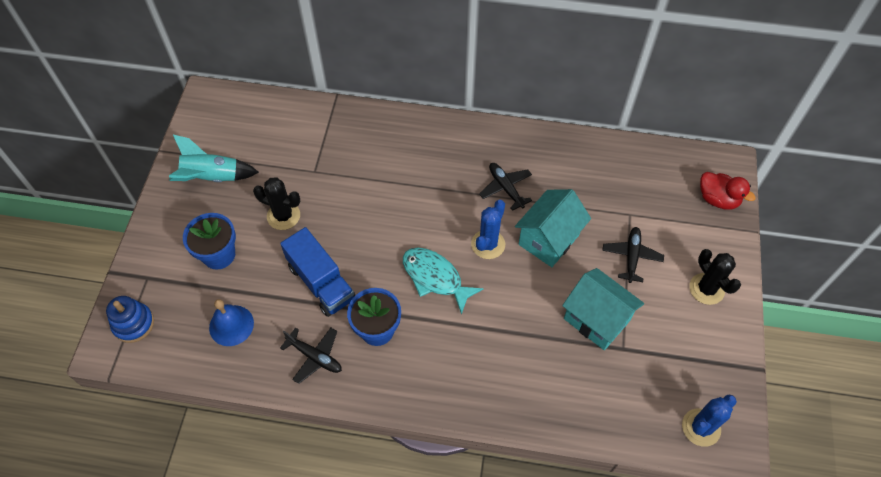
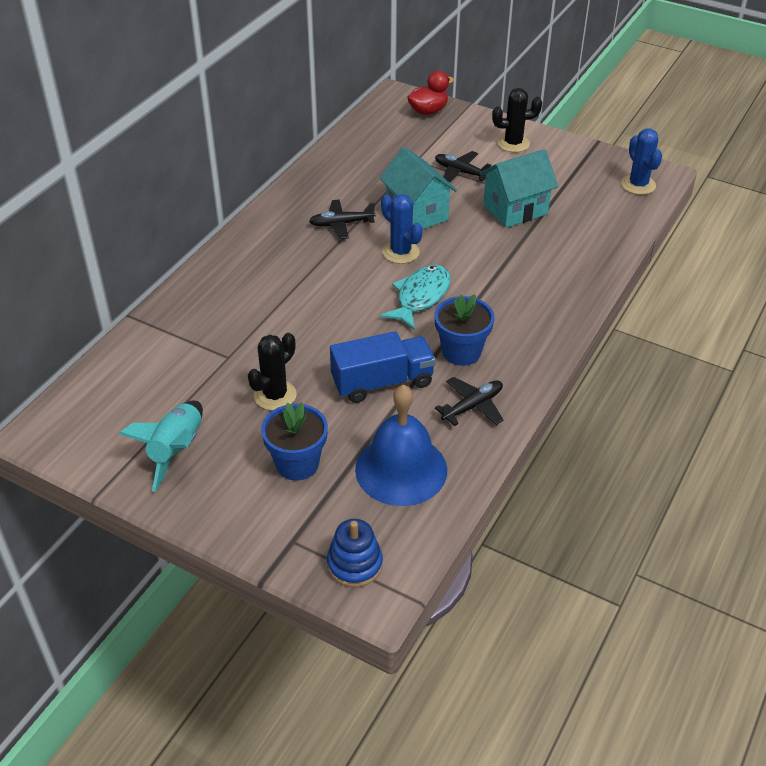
camera: 70 degrees left, 15 degrees down
blue bell [209,299,254,346] -> blue bell [355,385,447,506], size x1.66
turquoise fish [403,248,484,315] -> turquoise fish turned 150 degrees clockwise [380,265,451,330]

